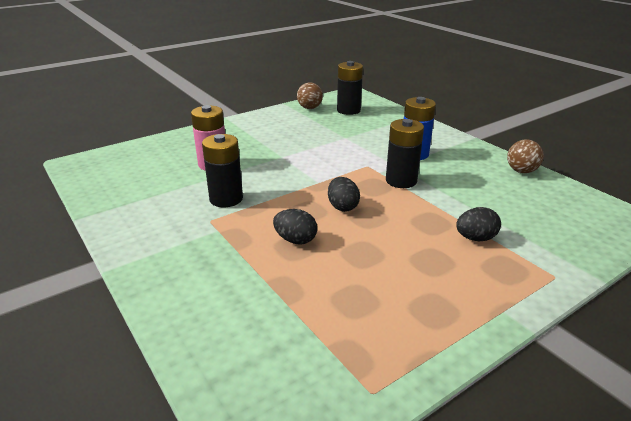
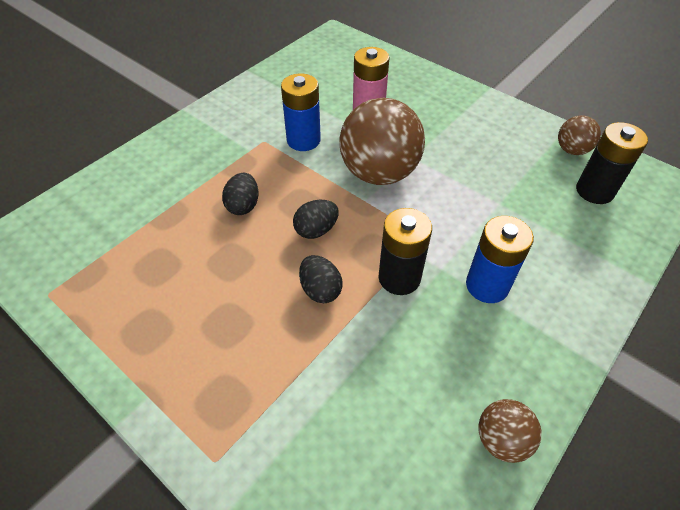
camera: 75 degrees right, 20 degrees up
black battery [202,134,243,207] -> blue battery [281,73,321,151]
black egg [456,207,501,241] -> black egg moved to [299,255,343,303]
none -> brown ball [340,98,425,185]

